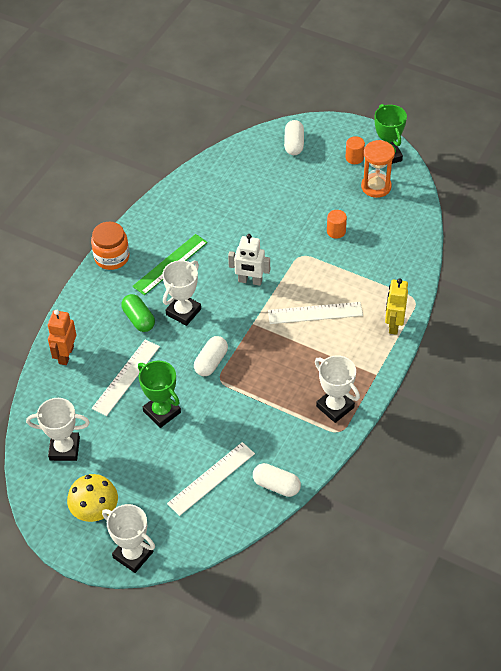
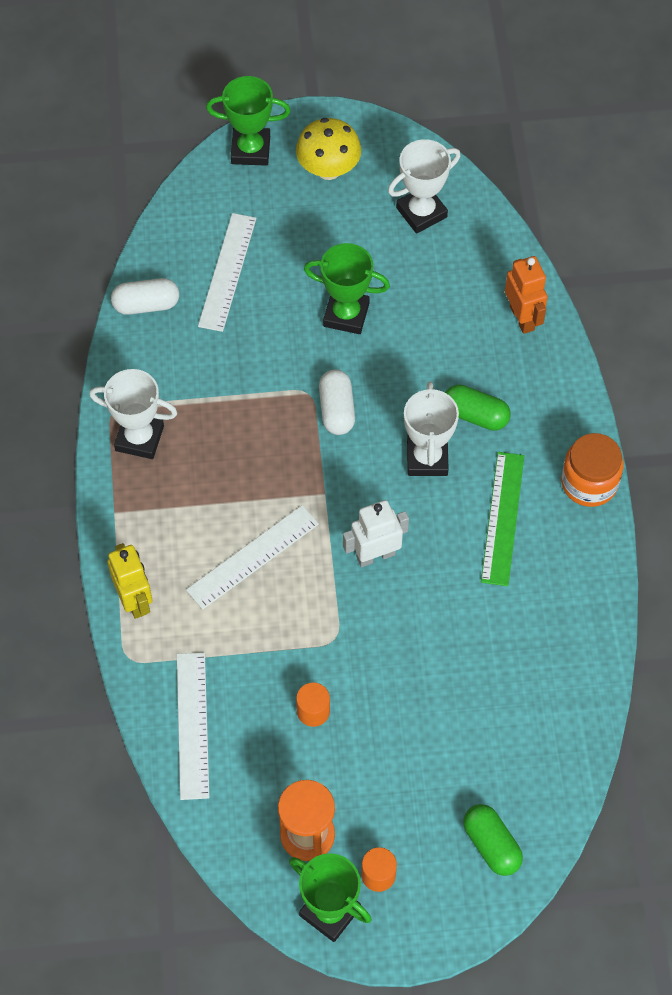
camera: 145 degrees right, 10 degrees up
white ruler [92,339,160,416] -> white ruler moved to [177,652,209,800]
white trophy [102,504,155,573] -> green trophy [206,76,291,166]
white capsule [284,120,304,155] -> green capsule [463,804,523,876]

